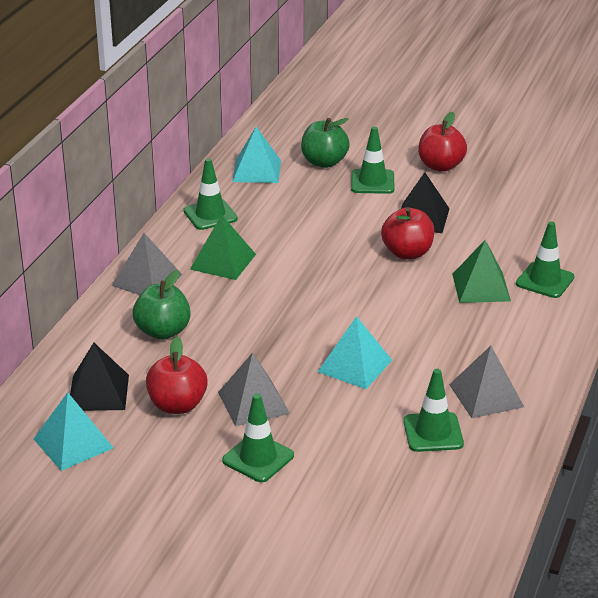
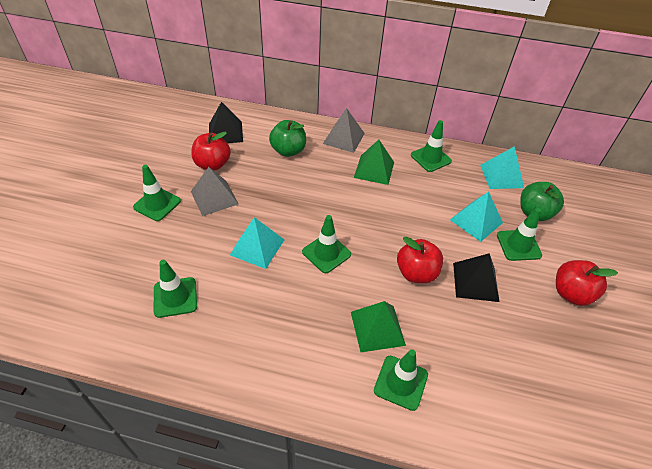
camera: 80 degrees right, 15 degrees up
turquoise pyramid [34,392,113,471] -> turquoise pyramid moved to [450,191,503,242]
grey pyramid [449,346,524,418] -> none
none -> green traffic cone [302,215,351,273]

